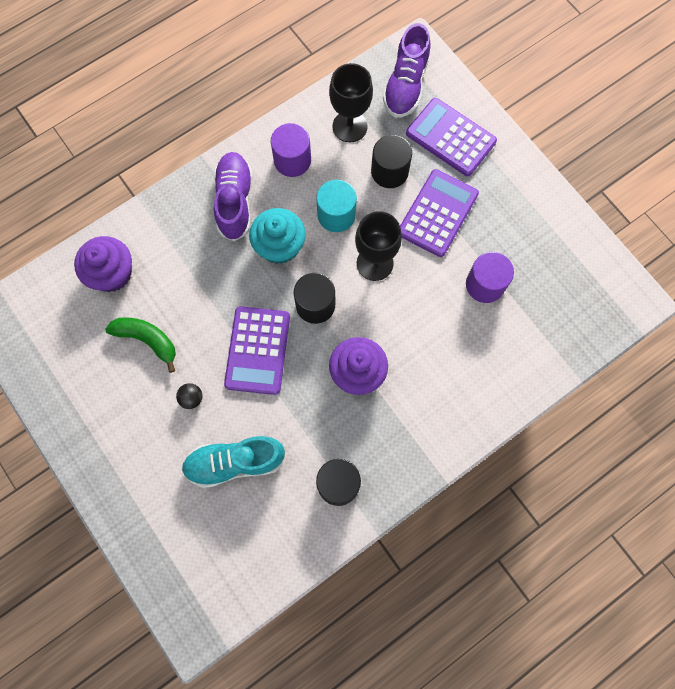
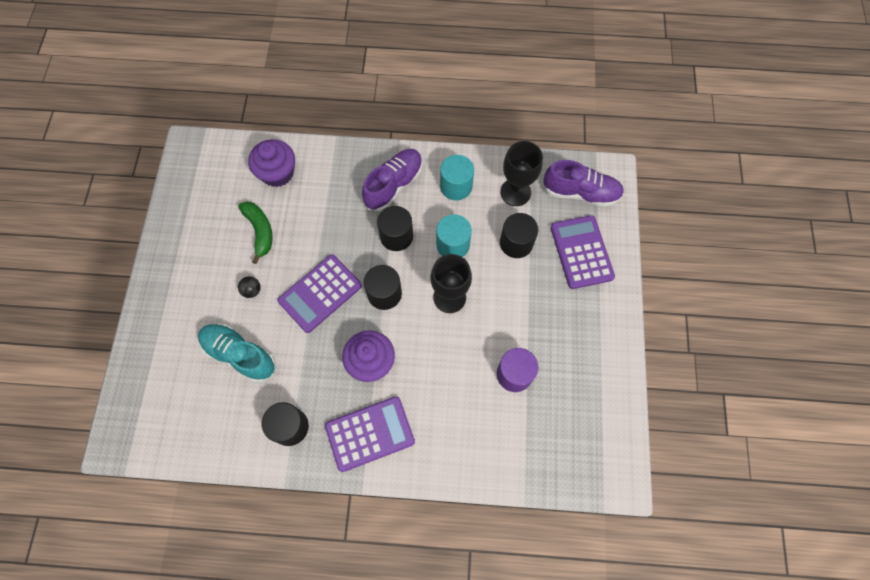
camera: 40 degrees right, 5 degrees down
turquoise cupcake [249,208,306,264] -> black cylinder [377,206,413,251]
purple cylinder [271,123,311,177] -> turquoise cylinder [440,155,474,200]
purple shoe [383,23,431,118] -> purple shoe turned 135 degrees counterclockwise [543,160,624,207]
purple calculator [400,169,479,257] -> purple calculator moved to [325,396,415,472]

